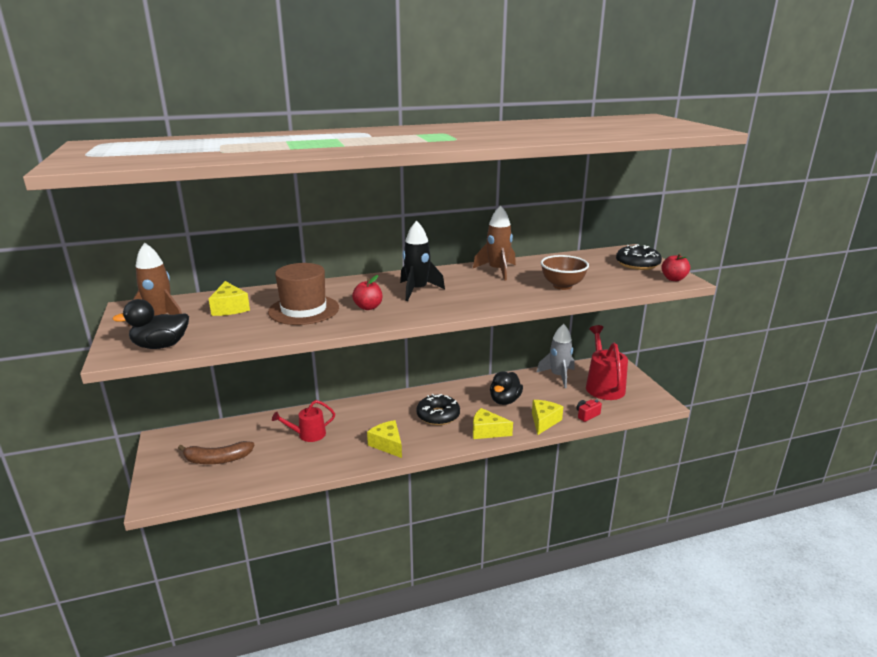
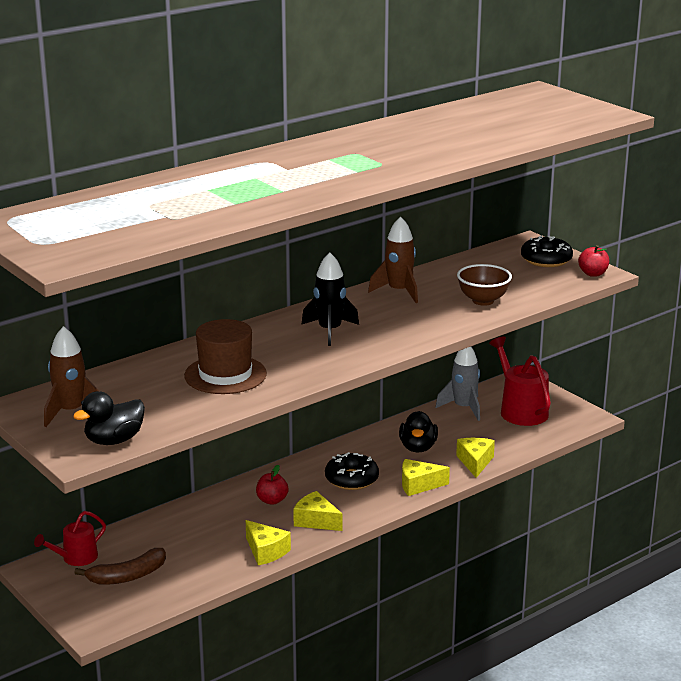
camera: 20 degrees left, 0 degrees up
yellow cheese [208,281,250,316] -> yellow cheese moved to [246,520,291,565]
red watering can [272,400,335,442] -> red watering can moved to [34,511,106,566]
red apple [352,275,383,310] -> red apple moved to [256,465,288,505]
red camera [576,399,602,422] -> none

